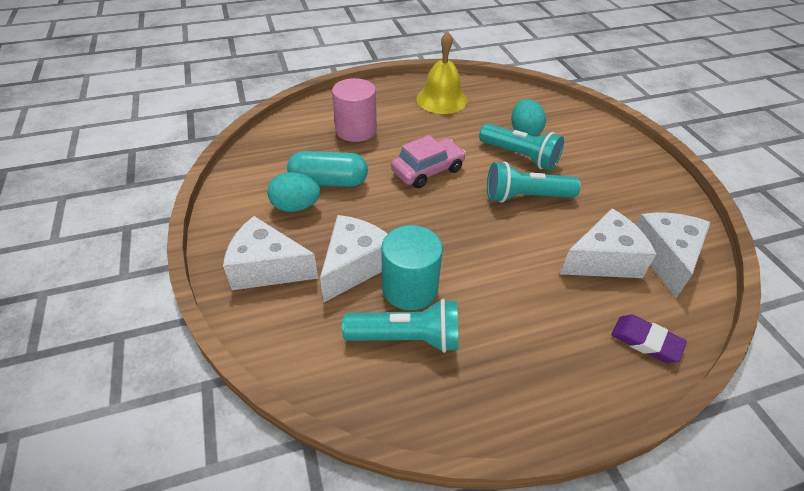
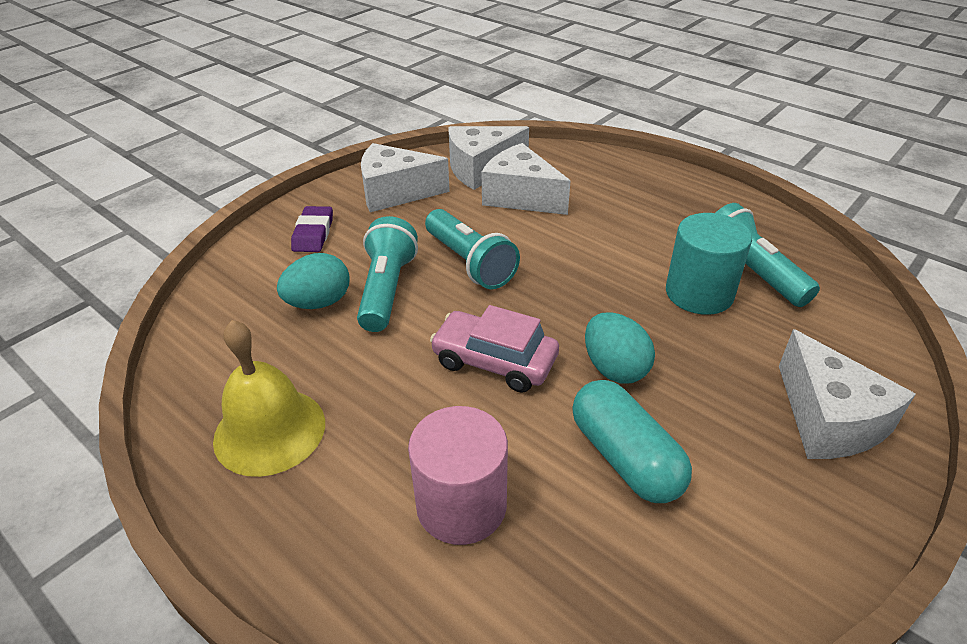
camera: 120 degrees left, 5 degrees down
turquoise egg [267,172,320,212] -> turquoise egg moved to [585,312,655,383]
white cheese [320,215,388,302] -> white cheese moved to [361,143,450,212]
purple eraser [611,315,687,363] -> purple eraser moved to [291,206,333,252]

